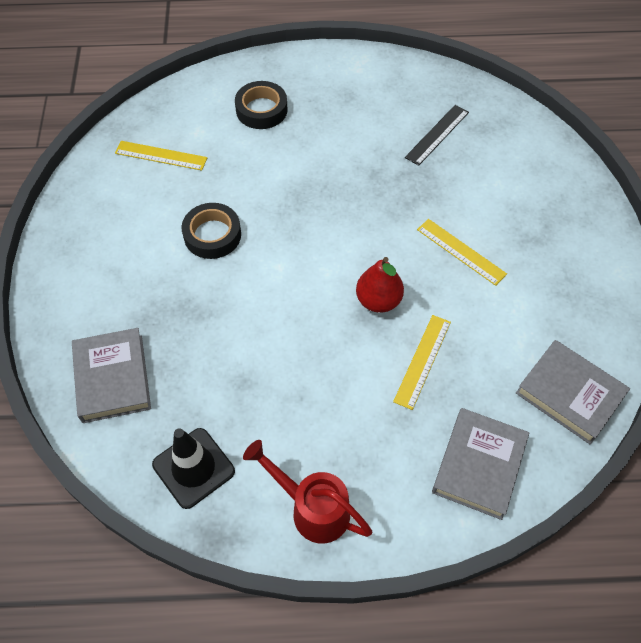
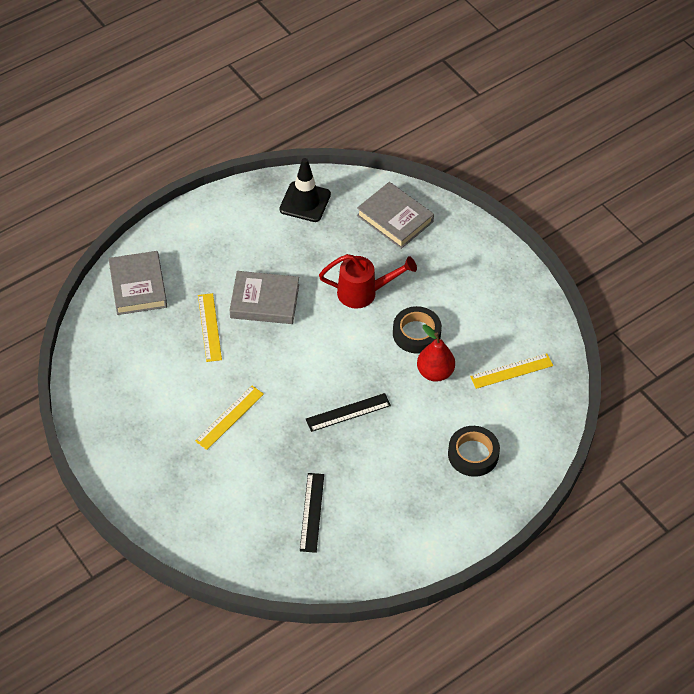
camera: 145 degrees right, 5 degrees down
red watering can [243,440,372,544] -> red watering can moved to [319,254,417,309]
red pear [356,257,404,313] -> red pear moved to [417,324,455,382]
yellow ruler [417,219,507,286] -> yellow ruler turned 60 degrees counterclockwise [195,386,264,450]
grey book [516,340,630,445] -> grey book moved to [230,271,299,324]
none -> black ruler [306,393,391,432]

